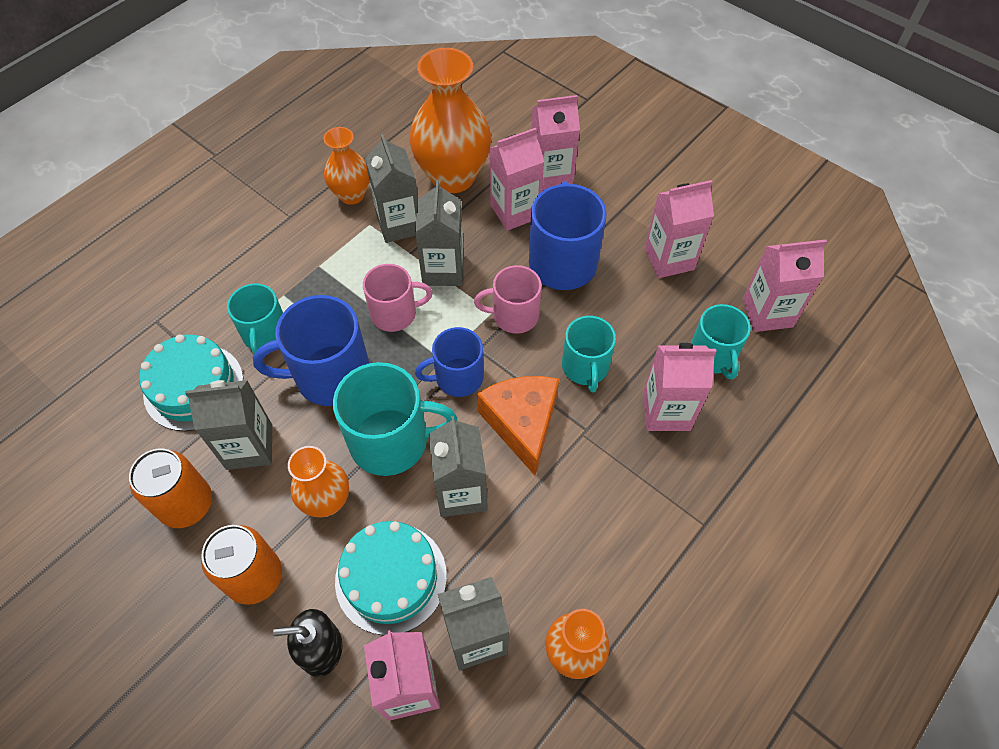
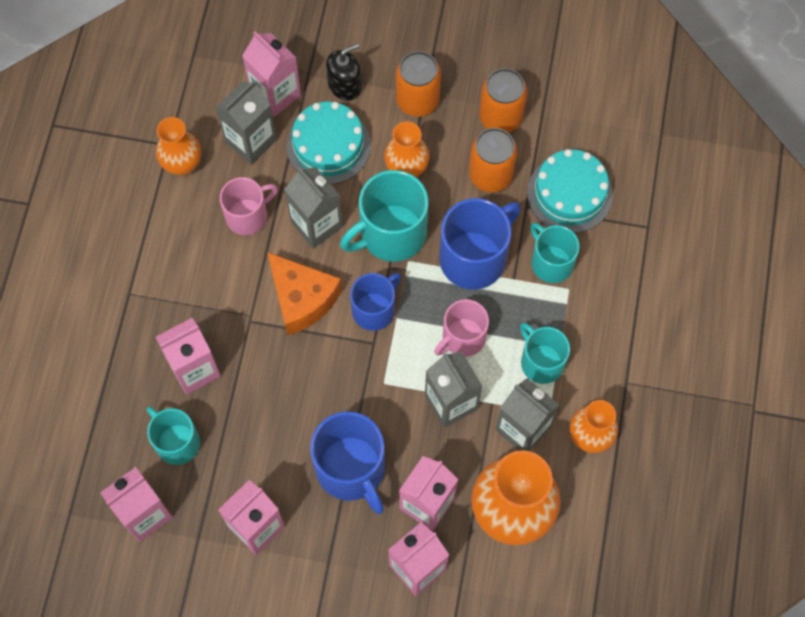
camera: 150 degrees right, 10 degrees up
grey carton [185,380,272,470] -> orange can [469,128,517,192]
pink mug [474,265,542,334] -> pink mug moved to [220,177,278,235]
turquoise mug [562,316,616,392] -> turquoise mug moved to [520,323,570,384]

